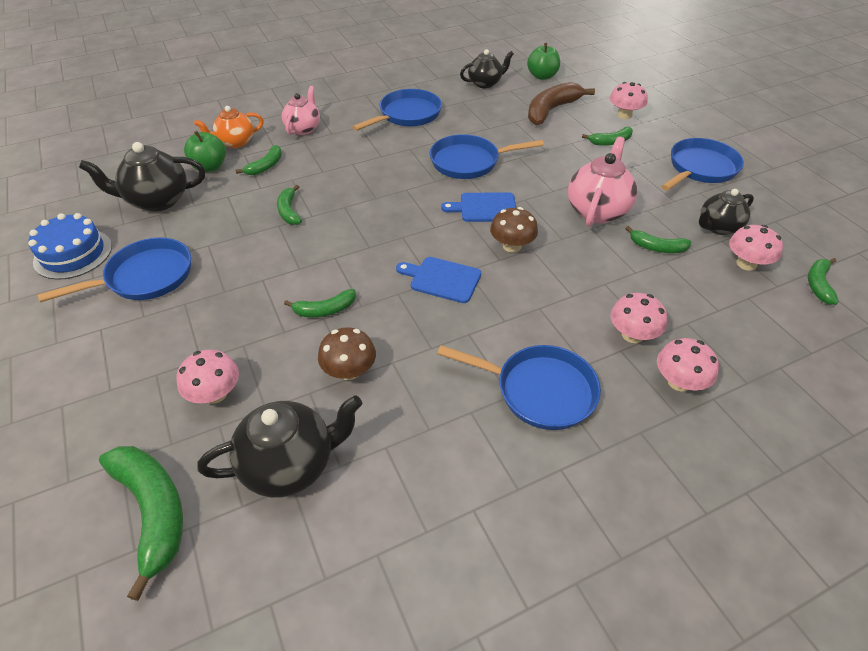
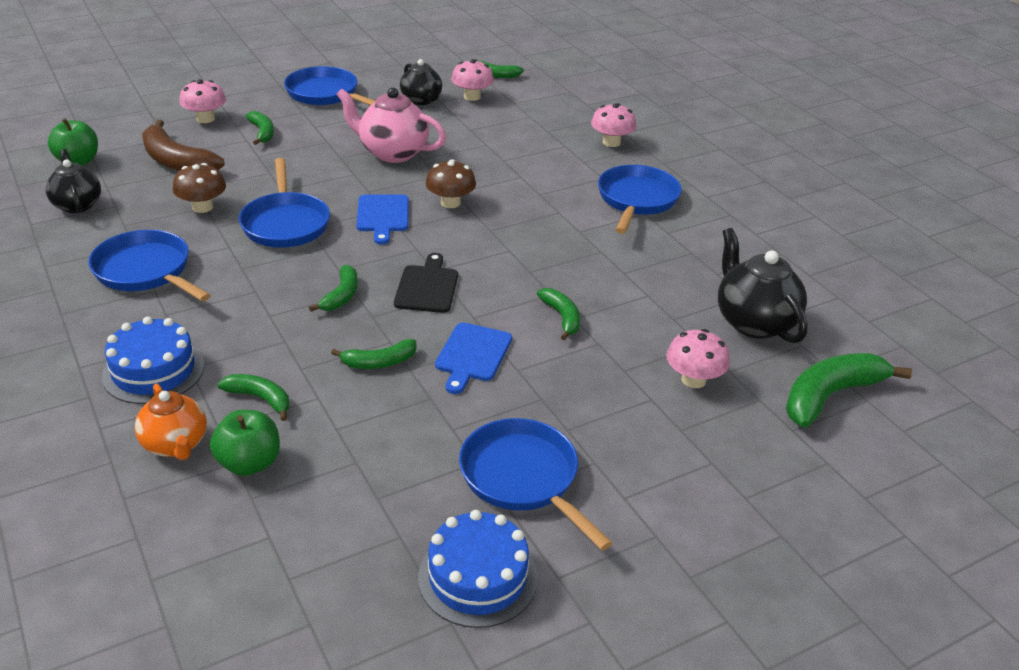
camera: 95 degrees left, 10 degrees down
black teapot [79,142,205,212] -> none
pink teapot [282,86,320,135] -> blue cake [102,316,204,404]
brown mushroom [318,327,376,380] -> brown mushroom moved to [173,163,226,213]
blue cutting board [396,257,481,303] -> blue cutting board moved to [435,322,512,394]
pink mushroom [611,293,667,343] -> none
green banana [625,226,692,253] -> green banana moved to [309,265,358,312]
none -> black cutting board [394,253,458,313]

